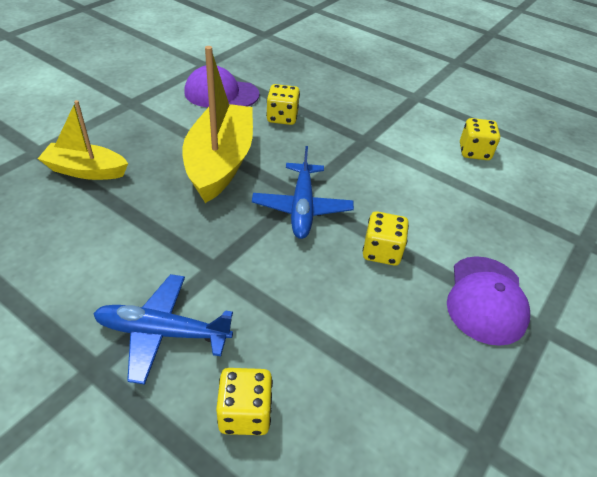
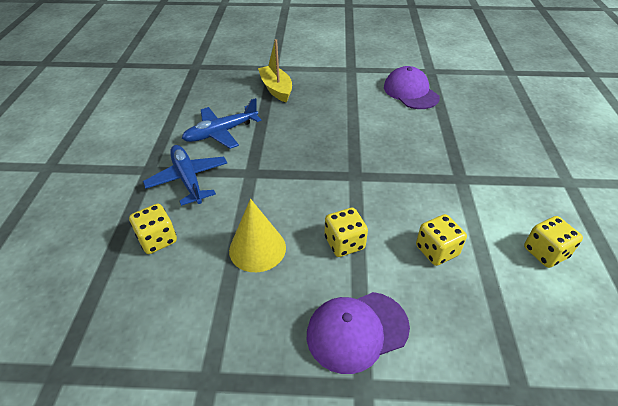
camera: 60 degrees right, 0 degrees up
yellow boat [182,46,253,203] -> none
blue plane [252,146,354,239] -> blue plane moved to [182,98,262,149]
yellow dice [266,84,300,125] -> yellow dice moved to [416,214,467,266]
none -> yellow cone [229,199,286,272]

